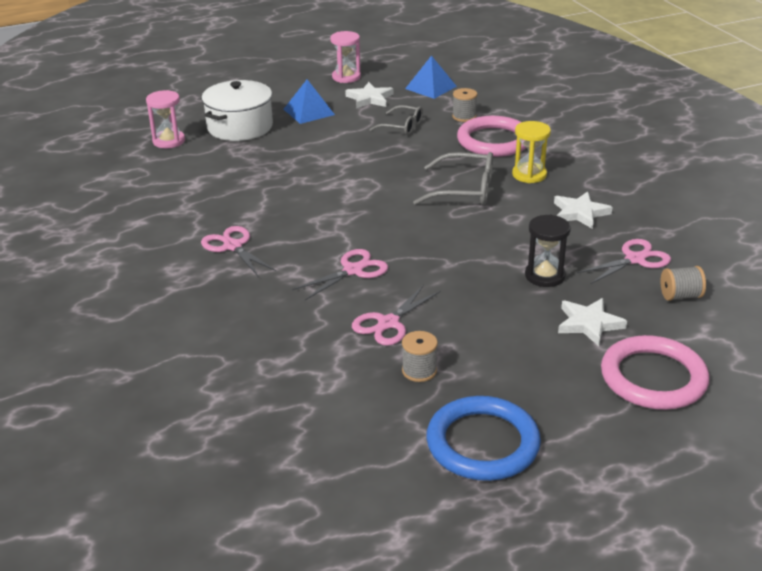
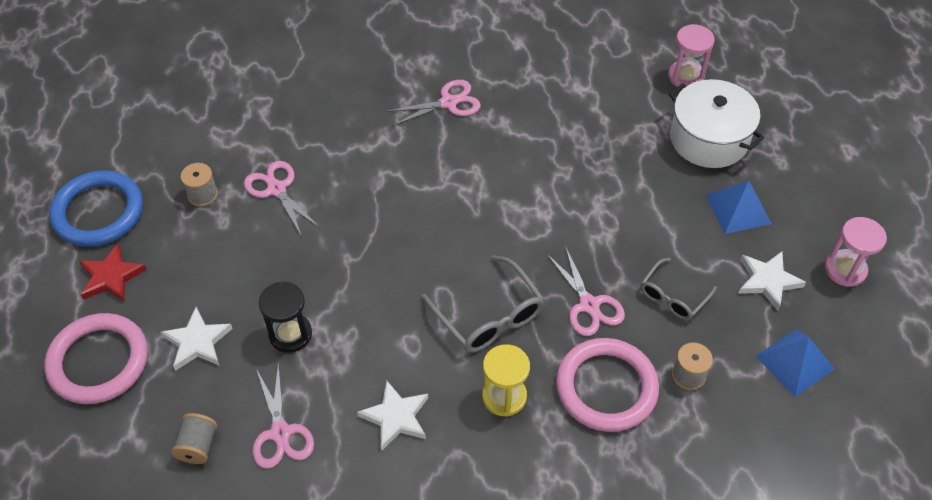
camera: 105 degrees right, 20 degrees up
pink scissors [292,249,388,300] -> pink scissors moved to [546,246,625,336]
grey glasses [413,152,493,206] -> grey glasses turned 60 degrees counterclockwise [421,255,544,353]
none -> red star [79,244,147,302]

